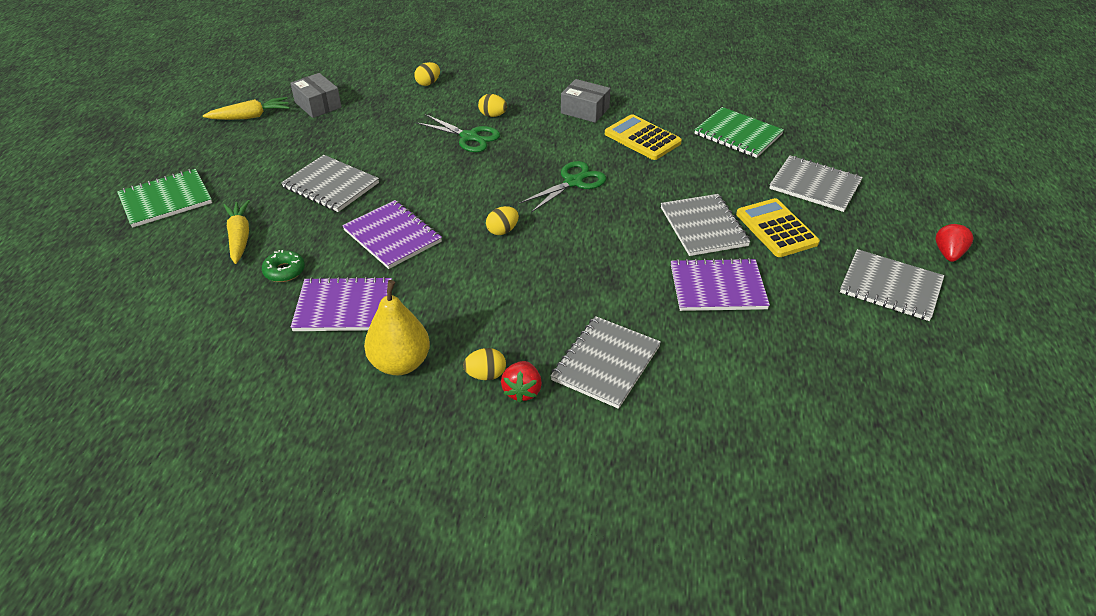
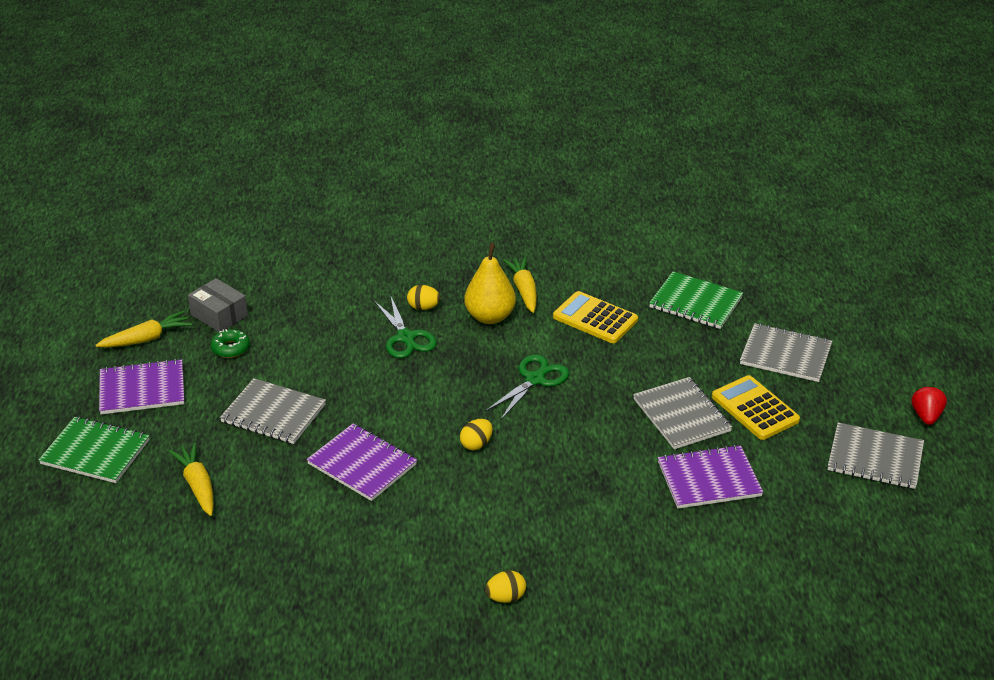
camera: 10 degrees left, 5 degrees down
green notebook [117,169,212,228] -> green notebook turned 60 degrees clockwise [39,417,150,483]
green donut [262,250,305,282] -> green donut moved to [211,329,250,358]
purple notebook [291,276,392,331] -> purple notebook moved to [99,359,184,414]
yellow pear [364,280,430,375] -> yellow pear moved to [464,243,516,324]
yellow egg [414,62,440,86] -> none
green scissors [416,114,500,152] -> green scissors turned 45 degrees clockwise [374,297,437,358]
red strawberry [501,361,542,403] -> none
grey notebook [551,316,661,409] -> none
grey box [561,79,611,123] -> yellow carrot [503,256,537,313]

